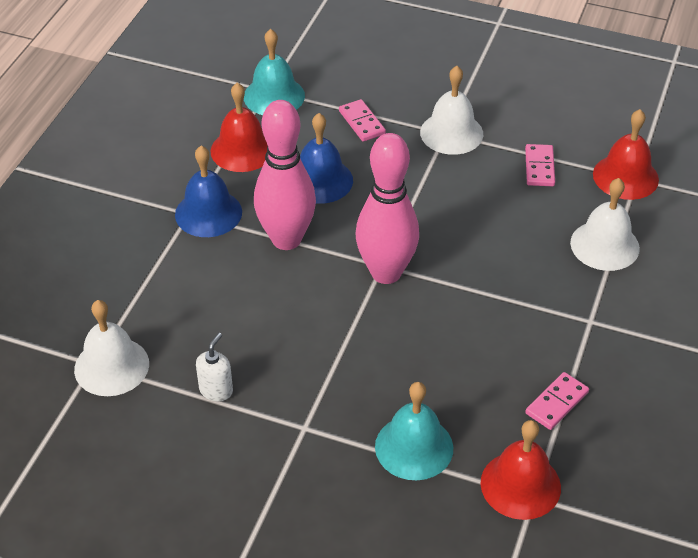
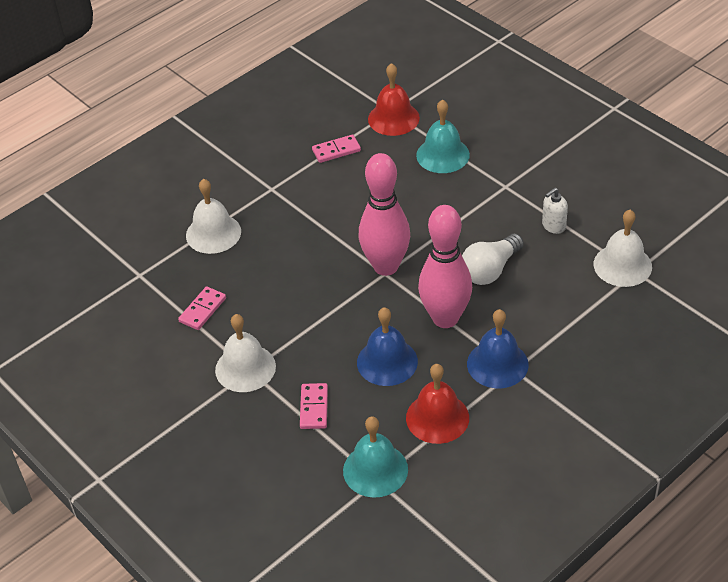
camera: 150 degrees left, 0 degrees up
red bell [593,109,659,200] -> none
none -> white light bulb [462,234,524,285]

